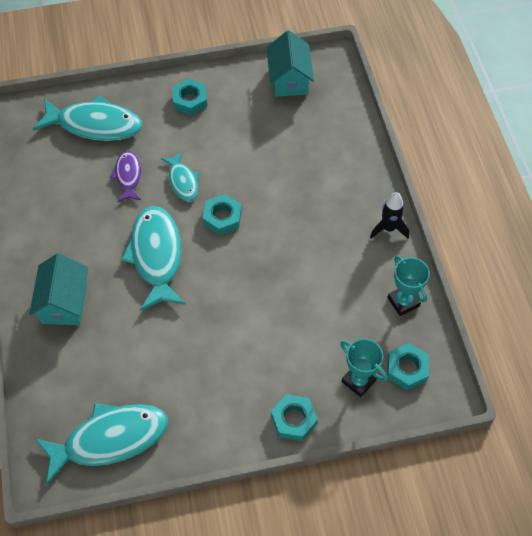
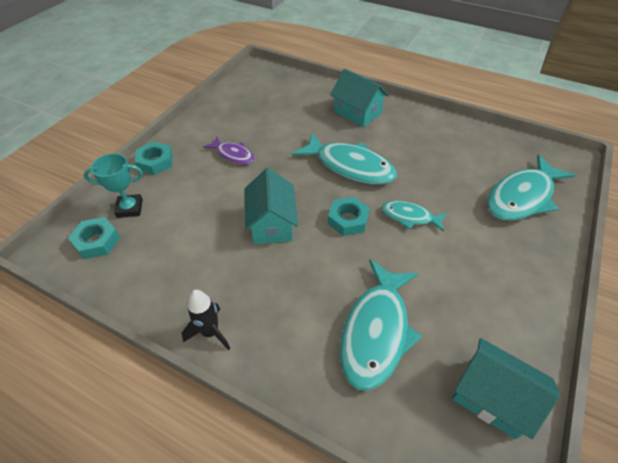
camera: 130 degrees right, 10 degrees down
turquoise fish [36,403,168,485] -> turquoise fish moved to [340,260,422,390]
purple fish [110,151,141,202] -> purple fish moved to [203,137,255,165]
turquoise nut [172,79,207,116] -> none
turquoise trophy [387,256,430,316] -> none
none -> turquoise house [245,168,298,244]

